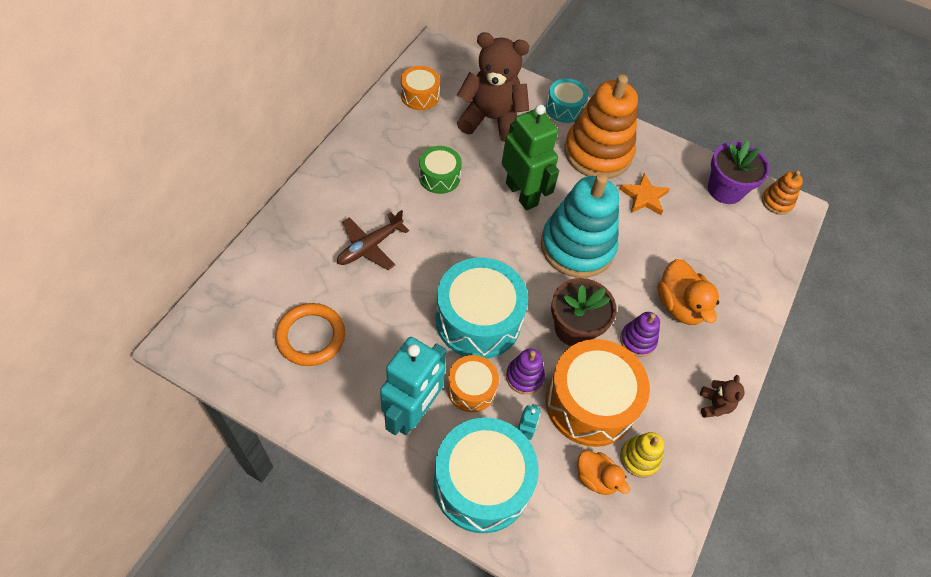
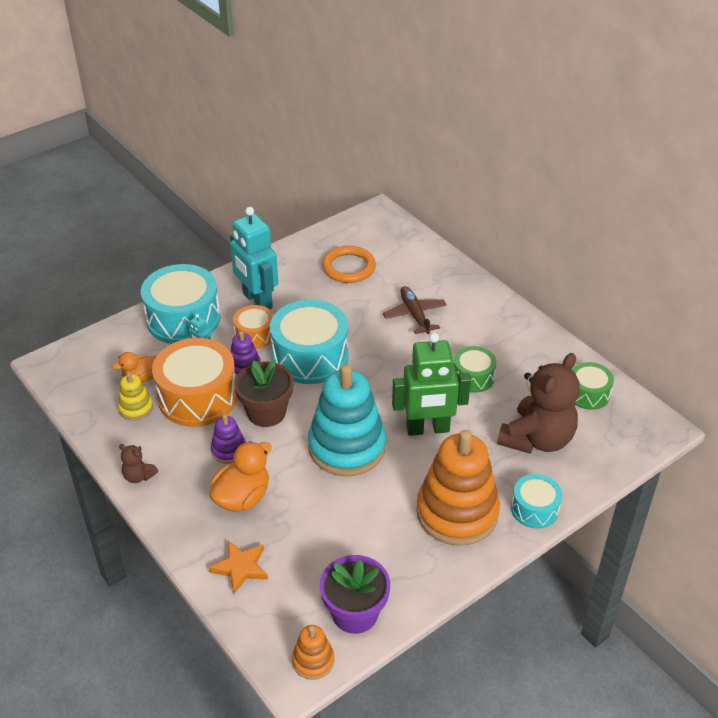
camera: 120 degrees right, 15 degrees down
orange drum [401,66,440,110] -> green drum [572,362,614,410]
orange star [620,173,670,215] -> orange star moved to [209,541,268,594]
orange duck [657,259,719,325] -> orange duck turned 120 degrees clockwise [209,441,272,512]

